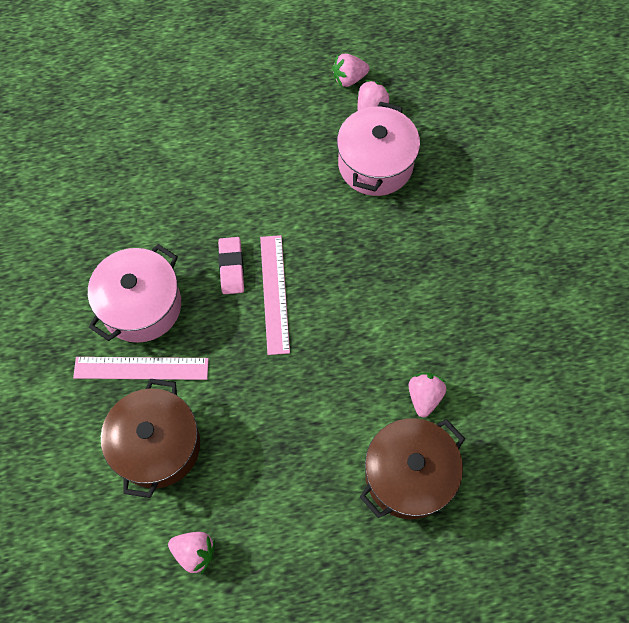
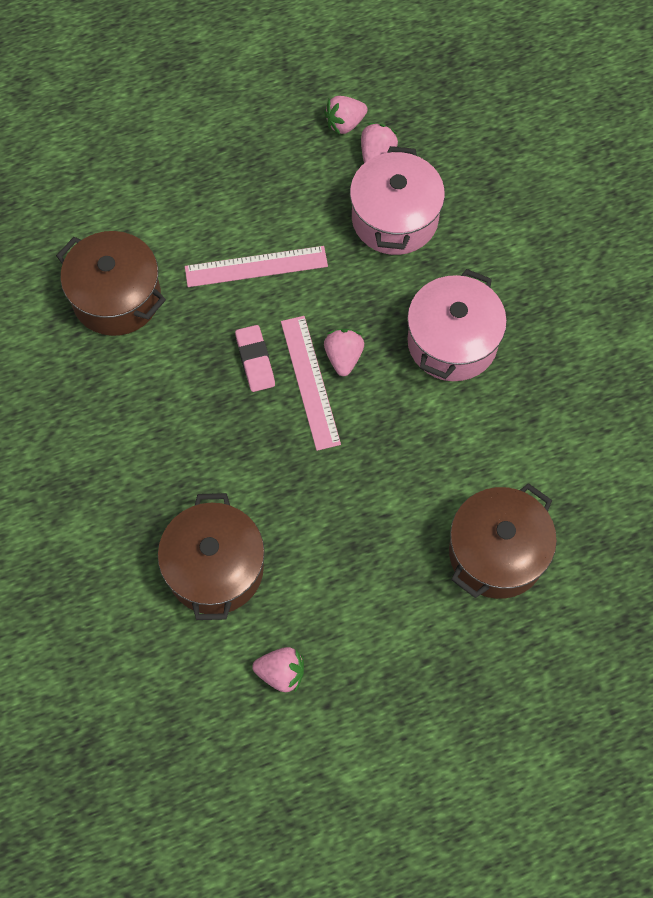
camera: 10 degrees left, 0 degrees up
pink ruler [73,357,209,380] -> pink ruler moved to [185,246,328,287]
pink pot [88,244,181,343] -> pink pot moved to [407,269,507,381]
pink strawberry [409,373,446,417] -> pink strawberry moved to [324,329,364,376]
none -> brown pot [56,231,166,336]

